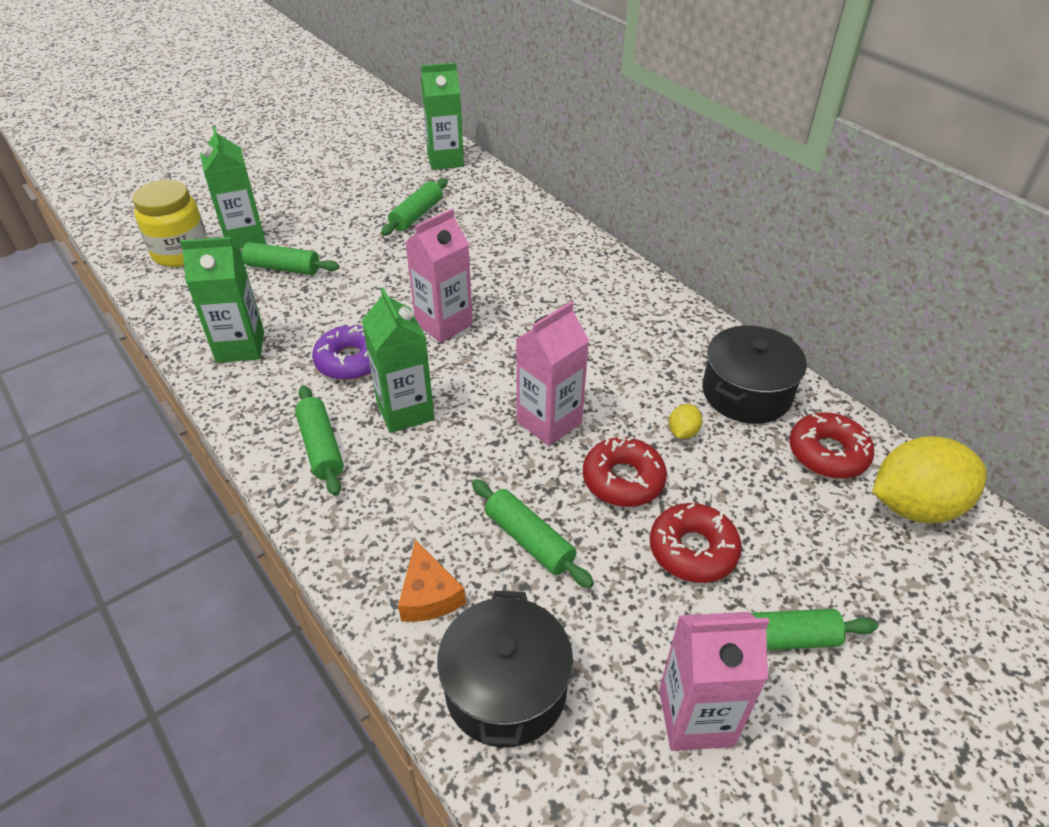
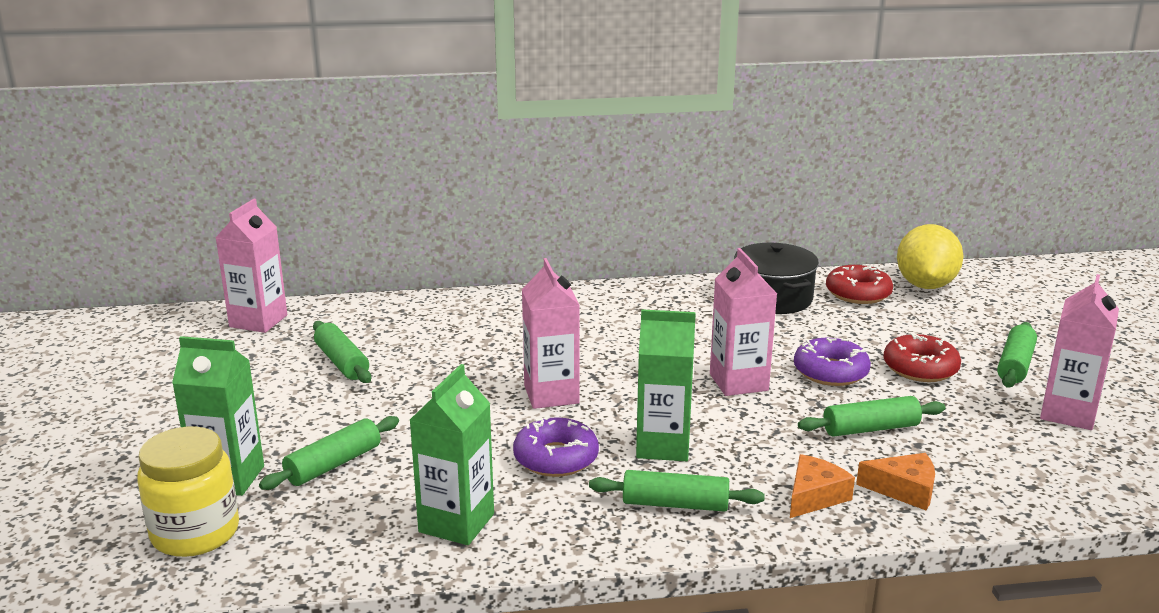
camera: 60 degrees left, 20 degrees down
green carton [421,63,464,170] -> pink carton [215,199,287,333]
black pot [437,591,573,747] -> none
red donut [583,436,667,507] -> purple donut [794,338,871,386]
yellow lemon [669,404,702,439] -> none
none -> orange cheese [790,454,855,518]

